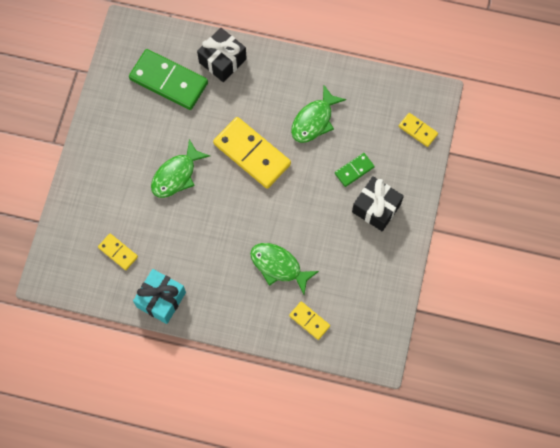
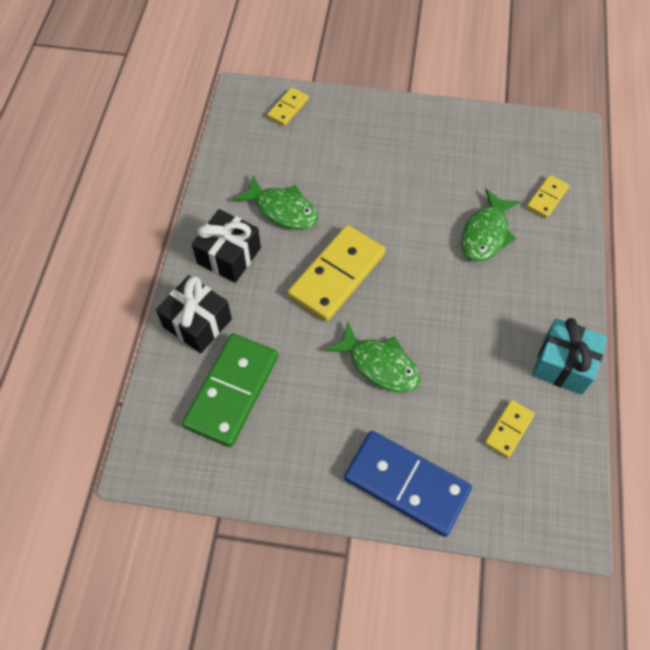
camera: 95 degrees left, 10 degrees down
green domino [335,153,375,187] -> none
black gift [352,176,404,231] -> black gift moved to [192,209,261,283]
none -> blue domino [344,431,472,537]

